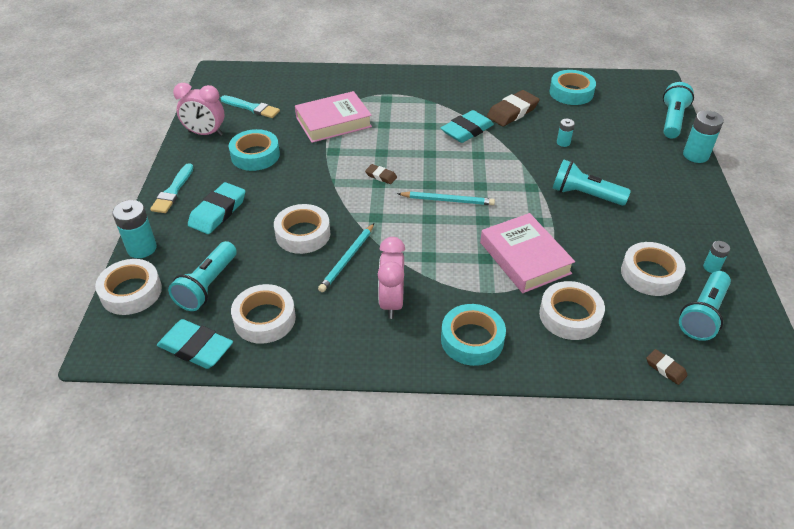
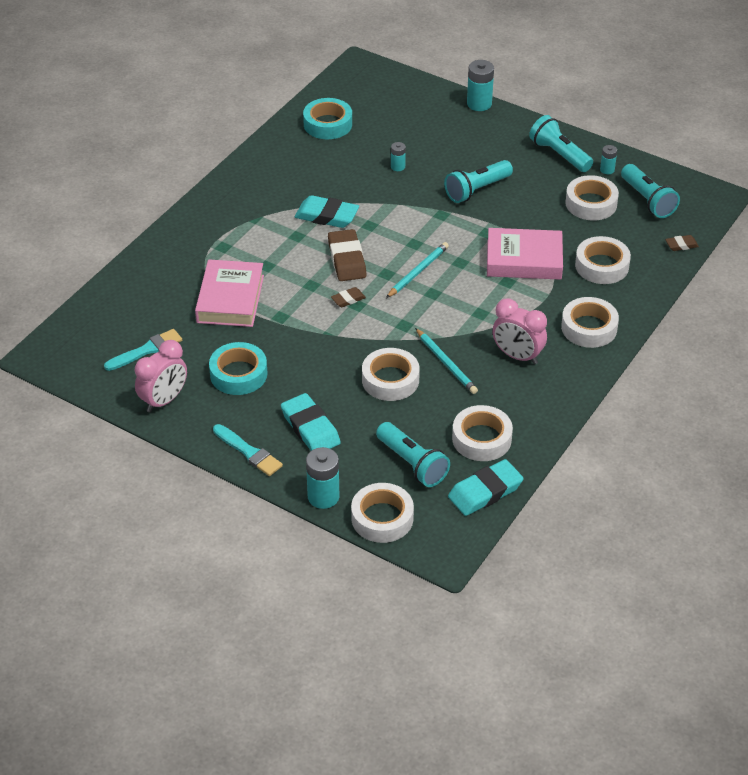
camera: 60 degrees left, 0 degrees up
turquoise eraser [441,110,494,143] -> turquoise eraser turned 60 degrees counterclockwise [295,195,359,228]
turquoise tape [441,304,506,366] -> white tape [561,297,619,348]
brown eraser [487,90,540,126] -> brown eraser moved to [328,229,367,281]
turquoise flashlight [663,82,694,139] -> turquoise flashlight moved to [529,115,593,172]

